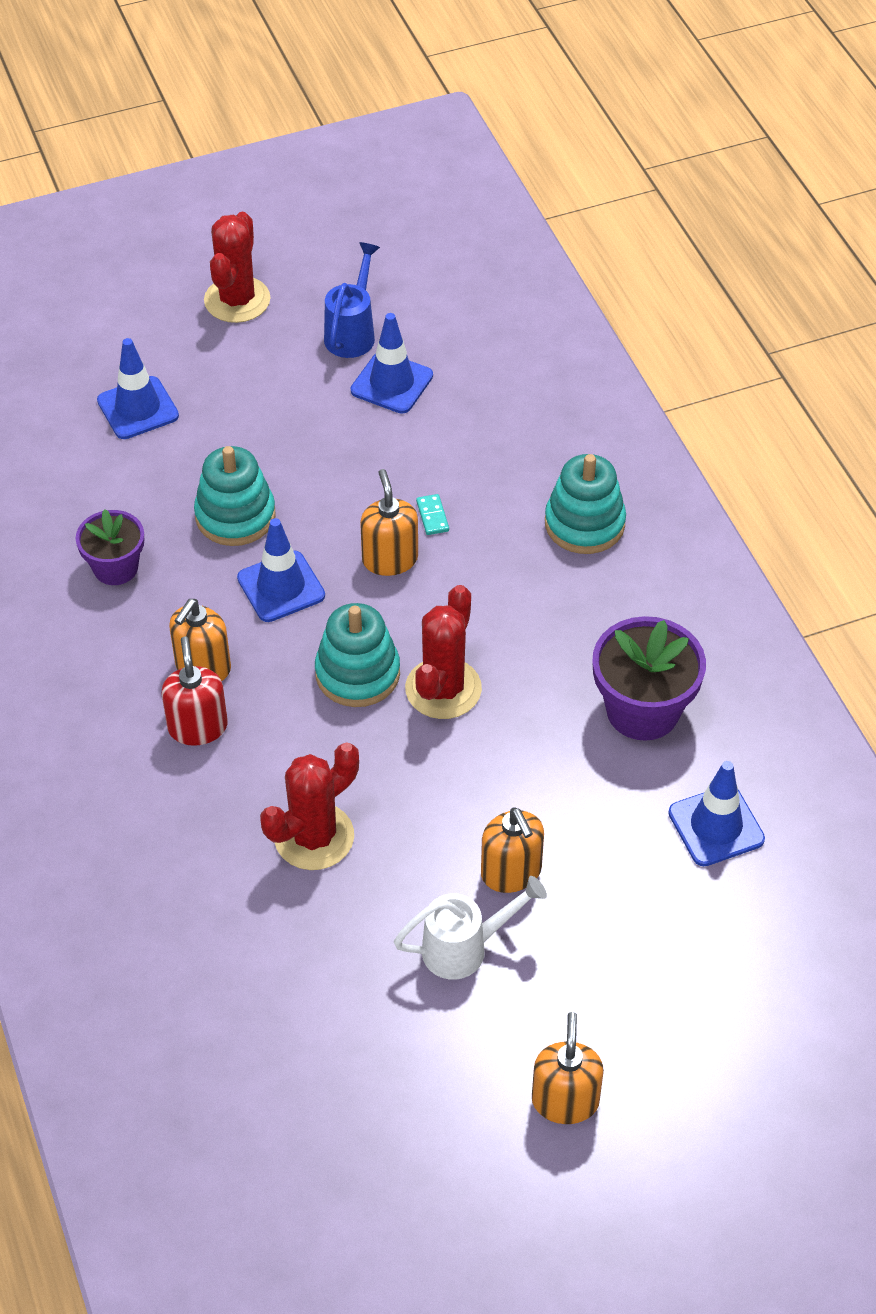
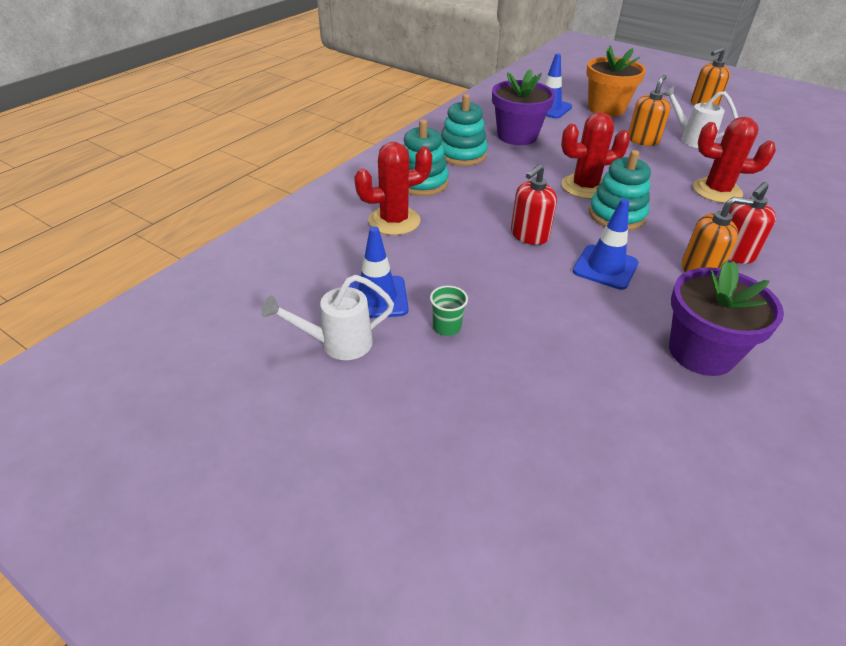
camera: 125 degrees left, 10 degrees down
purple flower pot [76,509,144,585] -> purple flower pot [669,261,784,376], size x1.56
blue traffic cone [97,338,179,439] -> none
turquoise stacking toy [194,446,276,546] -> turquoise stacking toy moved to [441,94,488,166]
red cactus [204,212,271,323] -> red cactus moved to [354,142,432,235]
blue watering can [324,242,380,358] -> white watering can [261,275,394,360]
orange soap dispenser [360,469,418,576] -> red soap dispenser [511,164,557,245]
turquoise domino [416,494,449,535] -> none
none -> green cup [430,286,468,336]
none -> orange flower pot [586,45,646,116]

